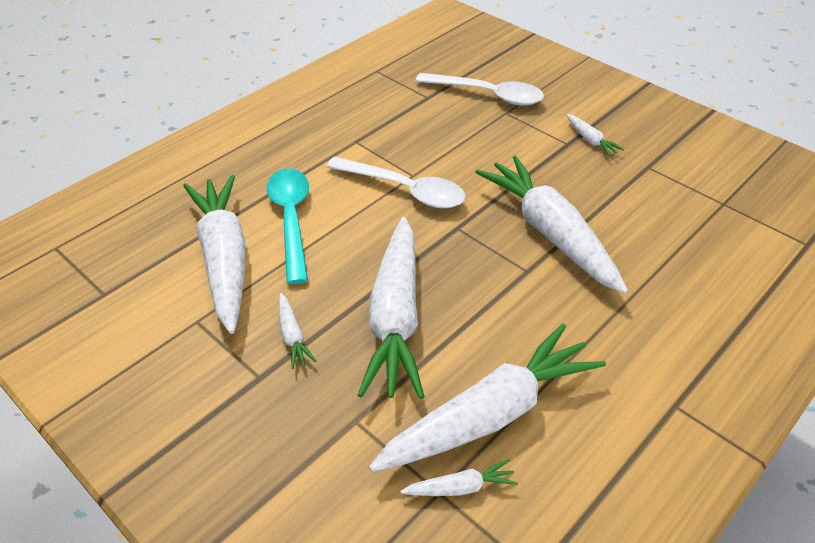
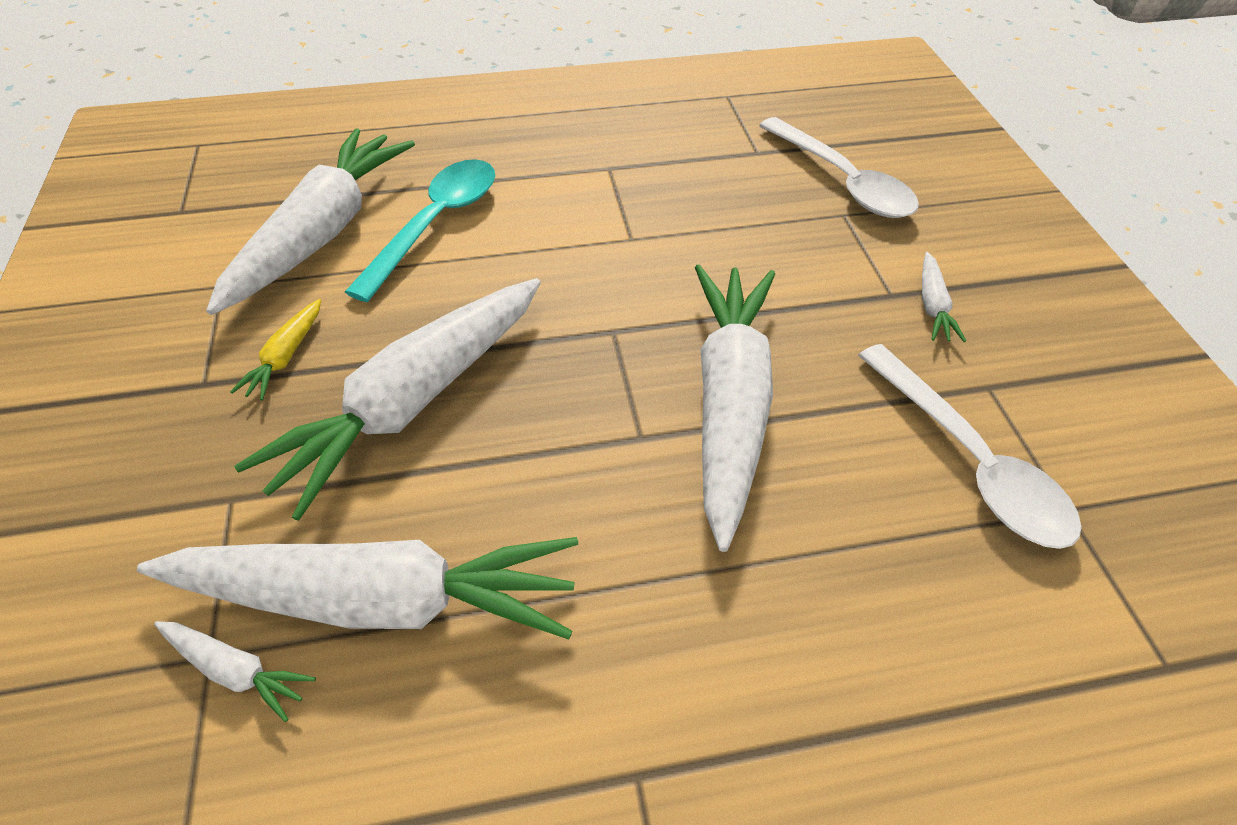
camera: 35 degrees right, 5 degrees up
white carrot [279,293,317,369] -> yellow carrot [230,299,321,401]
white spoon [326,157,466,209] -> white spoon moved to [858,344,1082,549]

